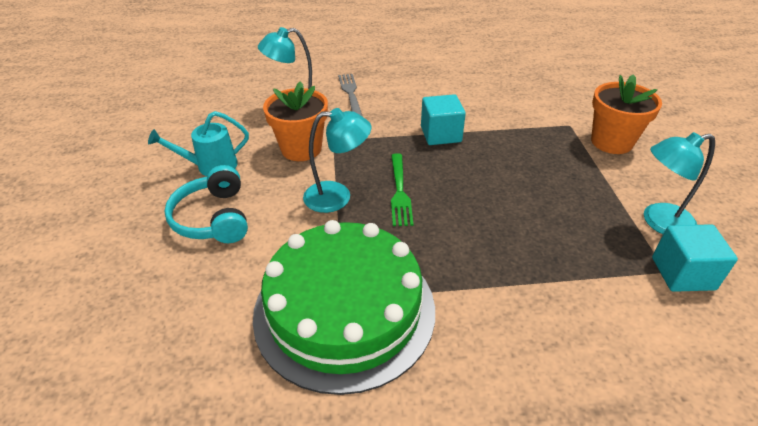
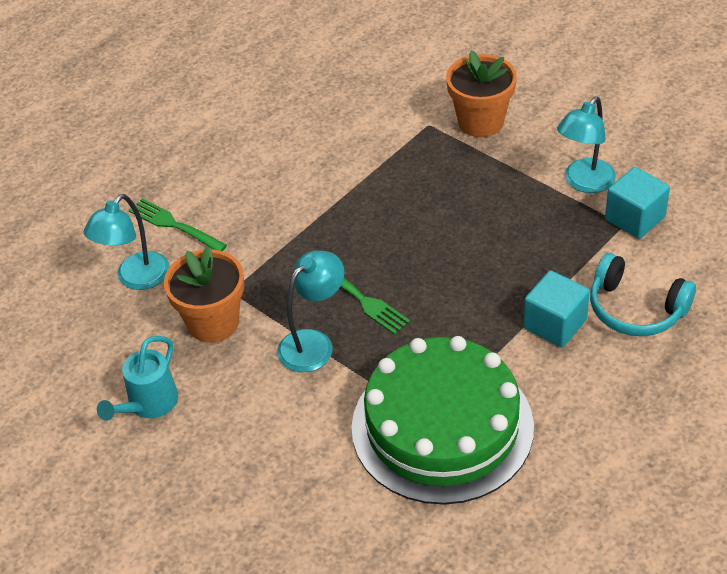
camera: 40 degrees left, 5 degrees up
turquoise headphones [164,165,248,243] -> turquoise headphones moved to [590,253,696,336]
grey fork [338,74,363,117] -> green fork [129,198,227,251]
turquoise cube [421,94,466,145] -> turquoise cube moved to [524,270,590,348]

